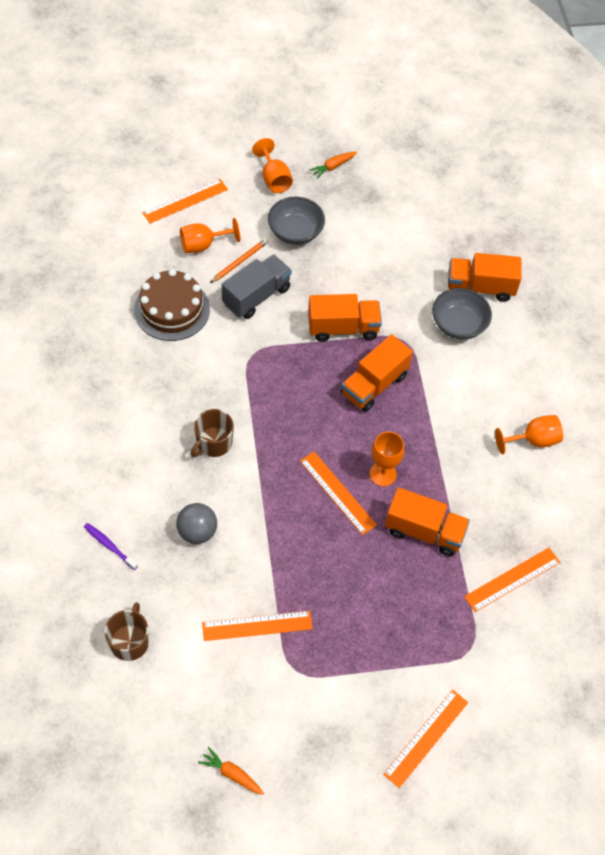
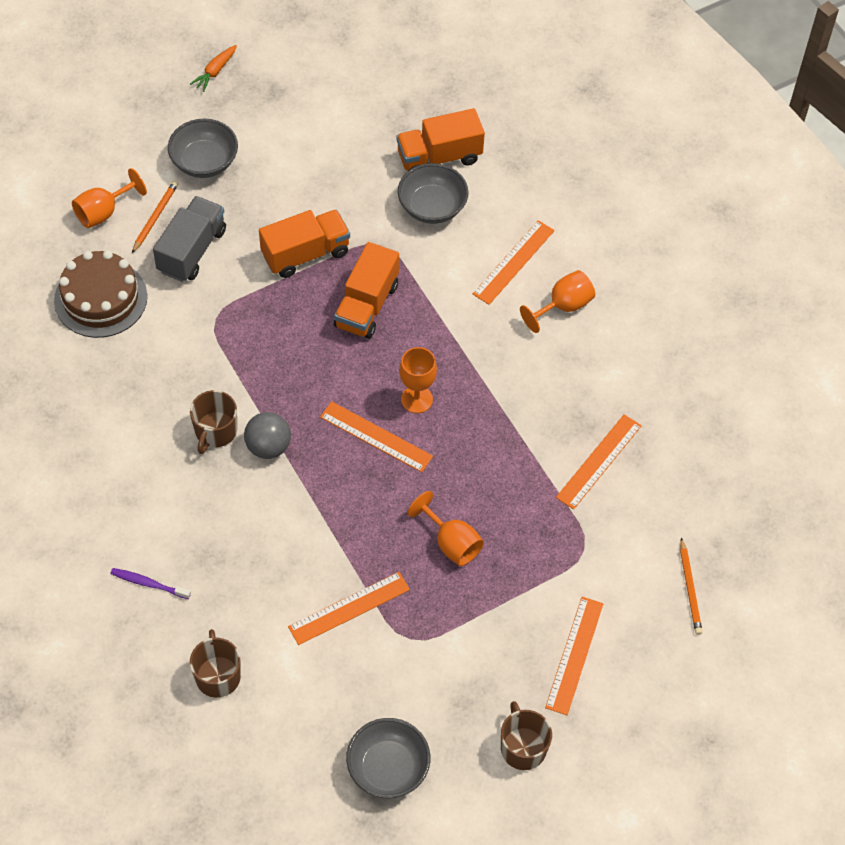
camera: 20 degrees left, 0 degrees up
orange ruler [142,179,228,224] -> orange ruler moved to [473,220,555,305]
grey ball [176,503,217,544] -> grey ball moved to [244,412,291,459]
orange carrot [198,746,264,795] -> grey bowl [346,718,430,798]
orange goblet [252,138,293,193] -> orange goblet moved to [408,491,484,566]
orange truck [385,487,470,556] -> none
none -> brown mug [501,701,552,770]
none -> orange pencil [680,537,702,635]

